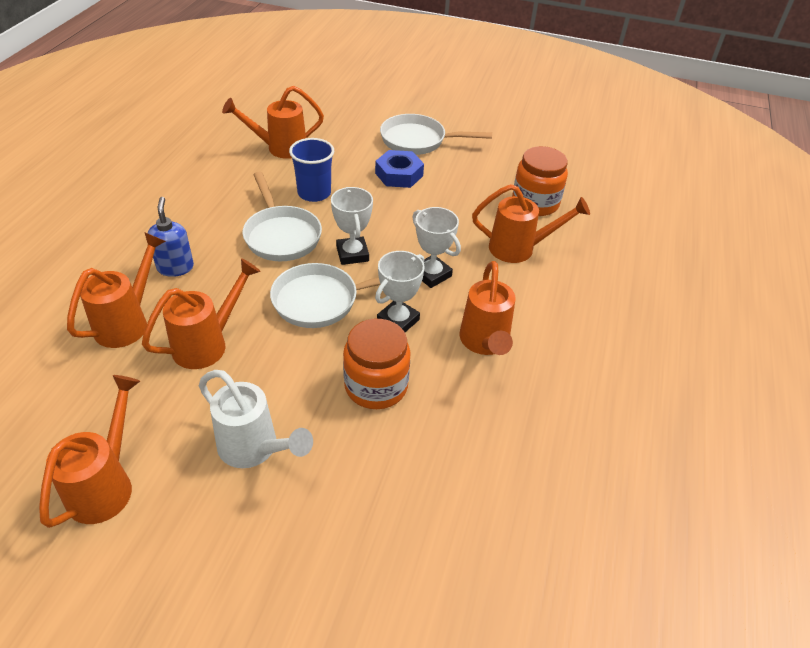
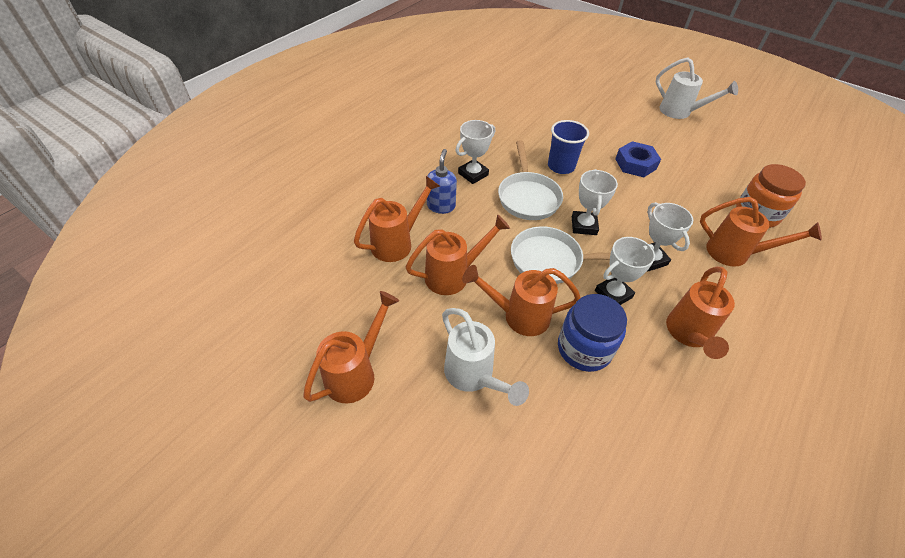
camera: 20 degrees right, 5 degrees up
orange watering can [222,86,324,159] -> orange watering can moved to [462,265,581,336]
orange jar [343,319,411,409] -> blue jar [558,294,627,372]
white pan [380,114,492,155] -> none
none -> white trophy [456,120,495,184]
none -> white watering can [656,58,738,119]

